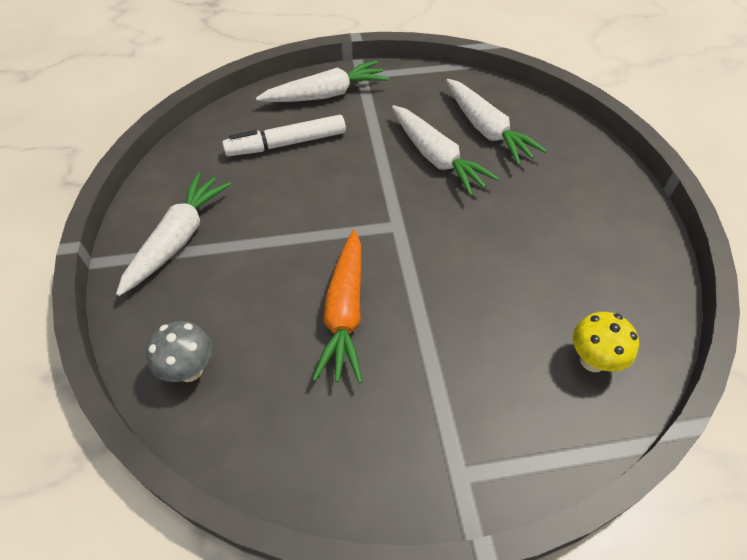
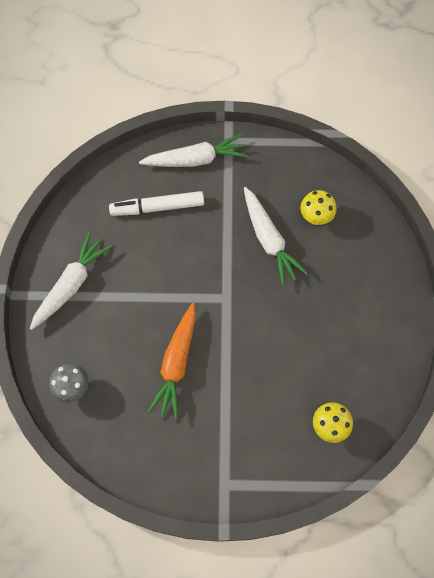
camera: 10 degrees right, 15 degrees up
white carrot [446,79,547,165] -> yellow mushroom [300,190,337,225]

